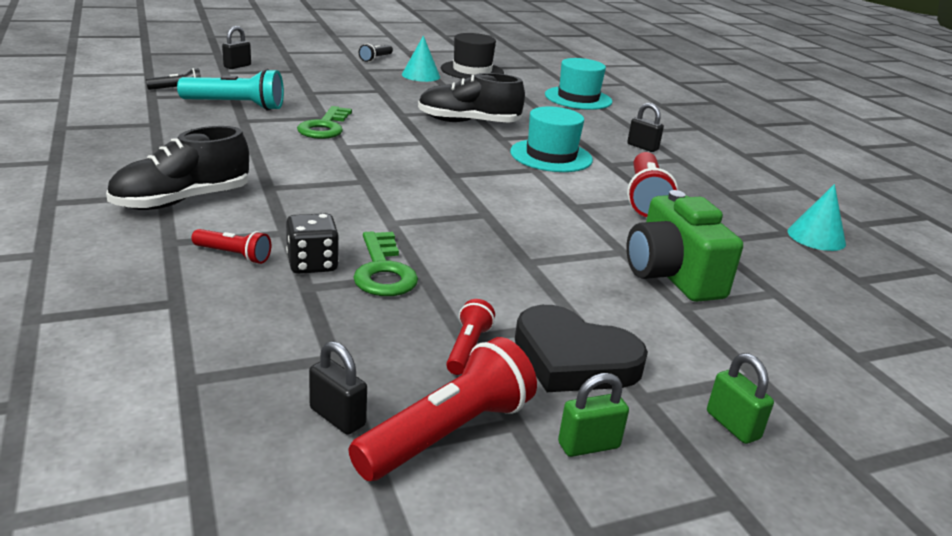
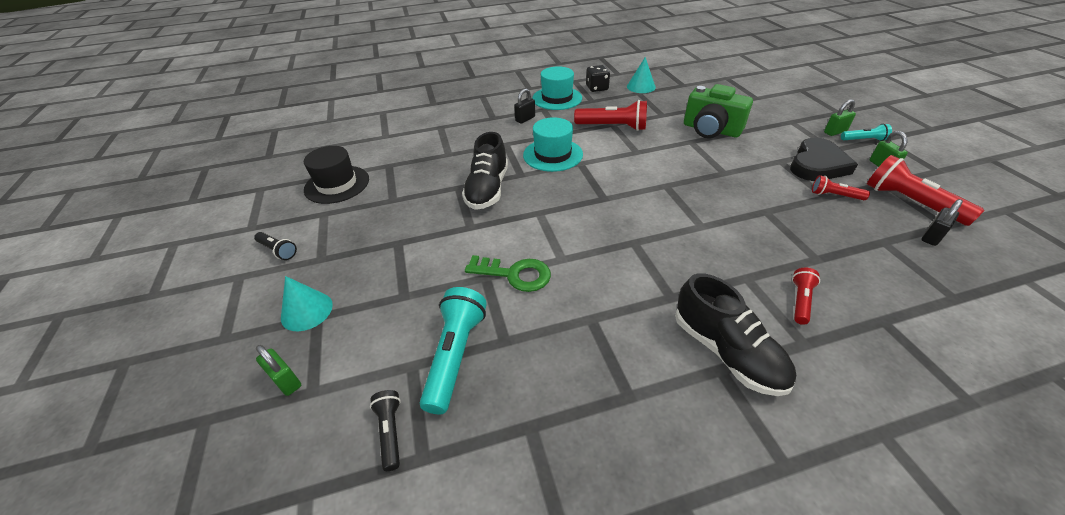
camera: 80 degrees left, 15 degrees up
black padlock [222,26,251,69] -> green padlock [256,345,301,396]
black dice [286,213,339,274] -> black dice moved to [586,65,610,92]
green key [353,231,418,296] -> none
turquoise cone [402,35,440,82] -> turquoise cone moved to [281,276,333,331]
turquoise hat [545,58,612,110] -> turquoise hat moved to [532,66,582,110]
green camera [627,190,743,302] -> green camera turned 45 degrees clockwise [684,84,753,138]
none -> turquoise flashlight [841,124,892,141]

